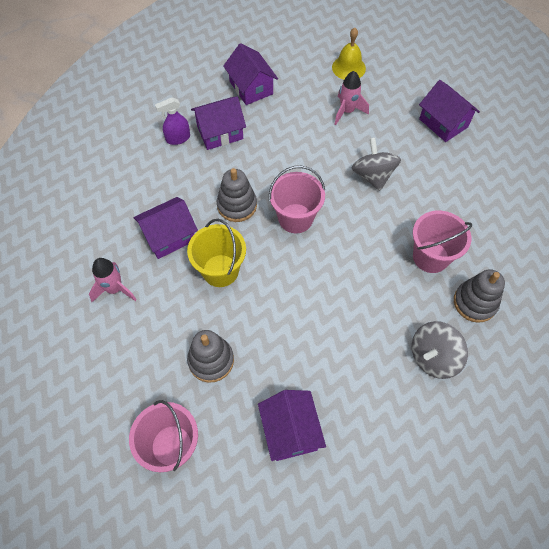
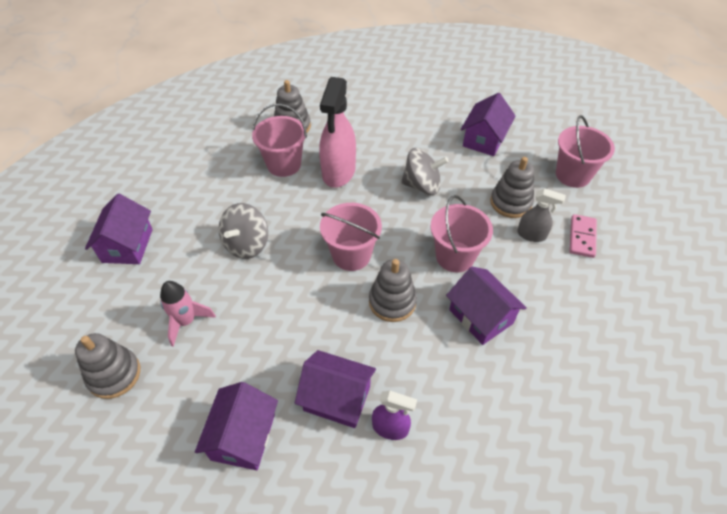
camera: 140 degrees left, 10 degrees down
pink rocket [89,258,137,302] -> none
purple house [133,197,198,259] -> purple house turned 45 degrees clockwise [446,267,526,345]
yellow bucket [187,219,246,287] -> pink bucket [430,195,493,272]
yellow bell [332,28,366,80] -> grey stacking toy [75,333,140,399]
grey spinning top [412,321,468,379] -> grey spinning top moved to [401,148,449,195]
none -> pink spray bottle [319,77,356,188]
none -> grey spray bottle [517,188,566,242]
none -> pink domino [569,214,597,258]

